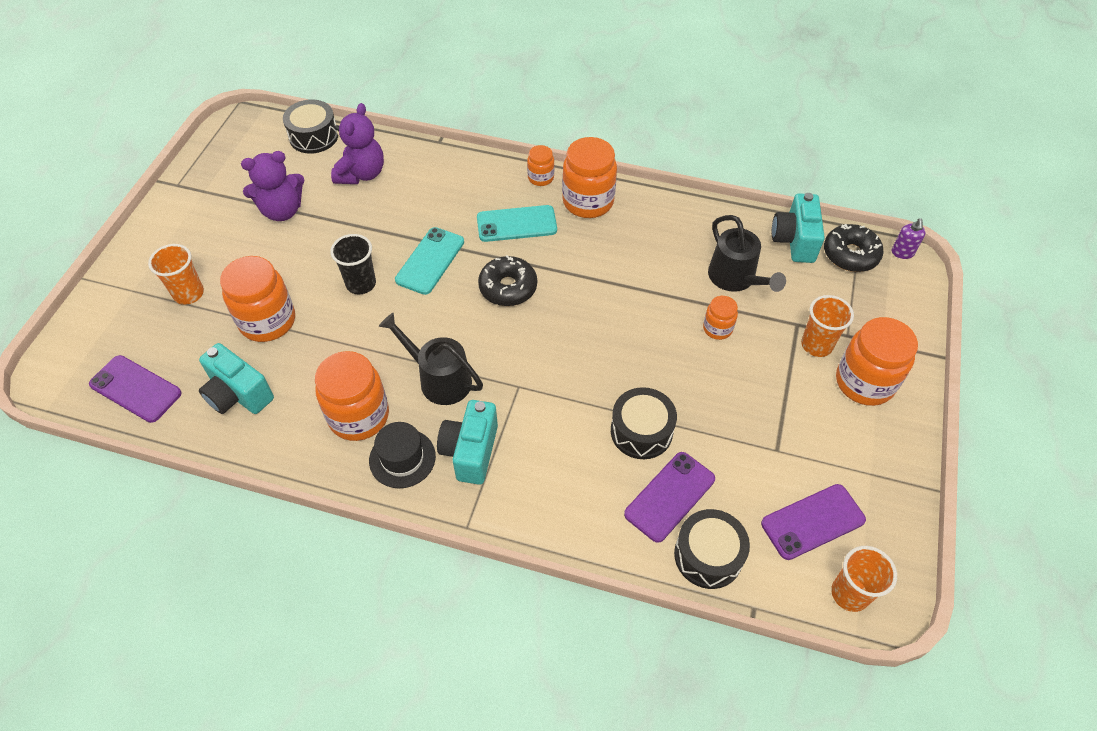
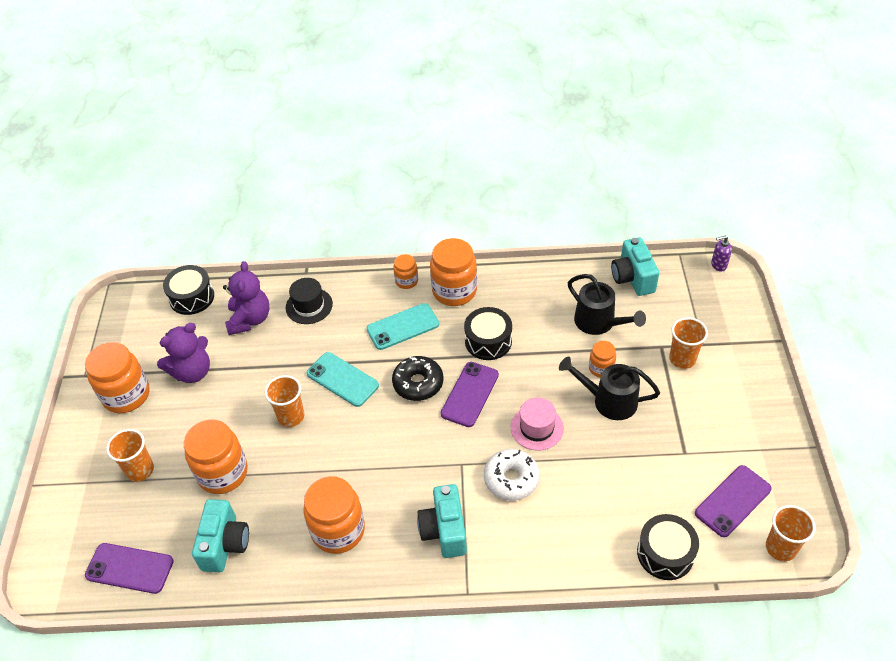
camera: 15 degrees left, 5 degrees down
turquoise camera [199,343,274,414] -> turquoise camera turned 105 degrees counterclockwise [192,499,249,572]
black cup [330,234,376,294] -> orange cup [265,375,304,427]
black hat [369,422,436,488] -> black hat moved to [285,278,333,324]
black watering can [379,313,483,405] -> black watering can moved to [559,357,660,420]
turquoise phone [395,227,464,295] -> turquoise phone turned 60 degrees counterclockwise [307,352,379,407]
black drum [611,387,677,459] -> black drum moved to [464,307,512,360]
purple phone [624,452,715,543] -> purple phone moved to [441,362,499,427]
black donut [824,224,884,272] -> none
orange jar [836,317,918,406] -> orange jar moved to [85,342,150,413]
purple soap dispenser [892,219,926,259] -> purple soap dispenser turned 90 degrees clockwise [711,236,732,272]
none -> white donut [484,449,540,500]
none -> pink hat [510,397,564,451]

